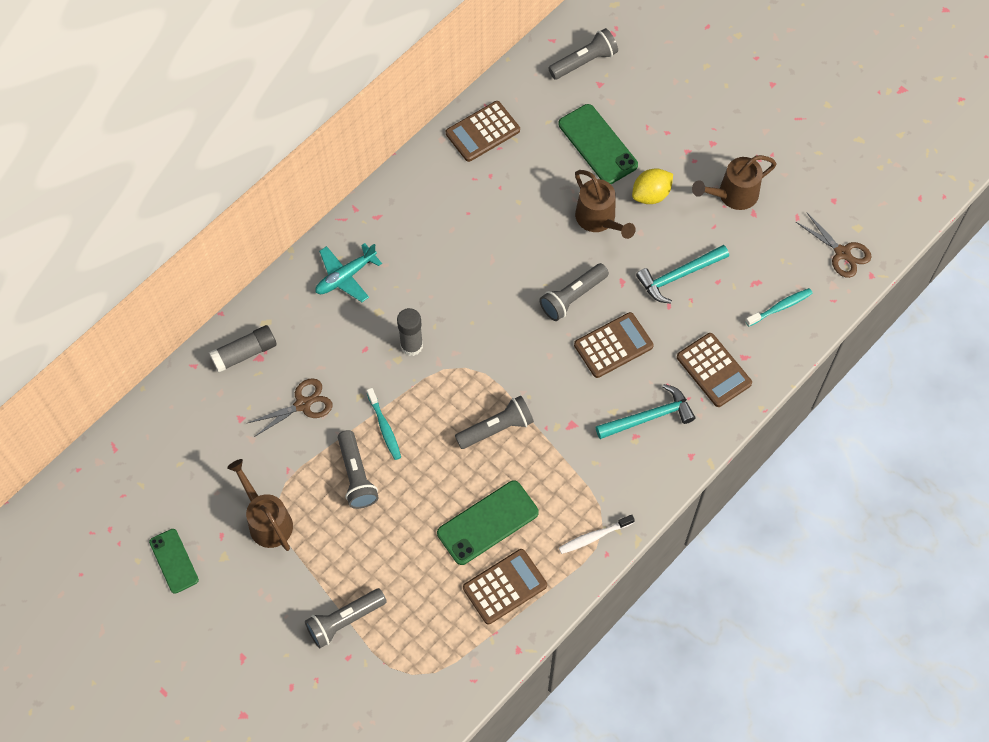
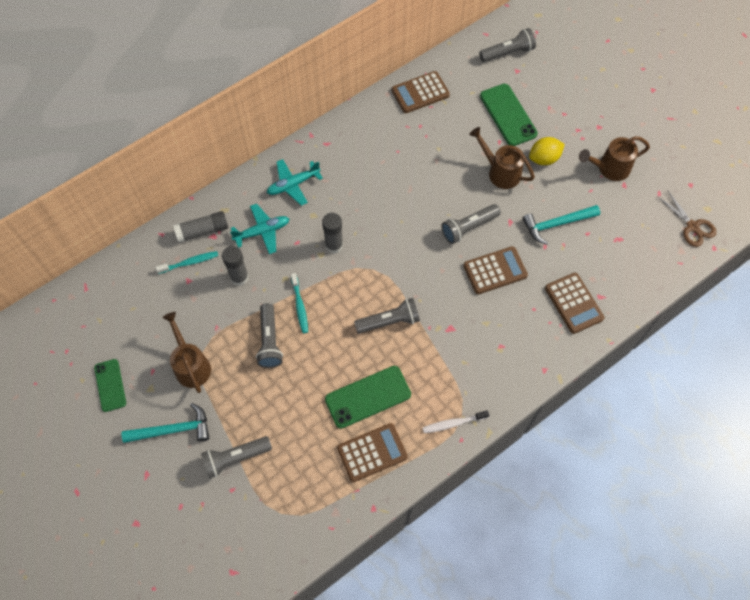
camera: 10 degrees right, 0 degrees up
brown scissors [248,378,332,437] -> grey glue stick [222,246,249,286]
brown watering can [575,170,636,239] -> brown watering can turned 150 degrees clockwise [469,127,535,189]
turquoise hammer [596,384,695,439] -> turquoise hammer moved to [121,403,209,443]
turquoise toothbrush [745,288,813,327] -> turquoise toothbrush moved to [155,251,218,274]
none -> turquoise plane [230,204,289,254]

